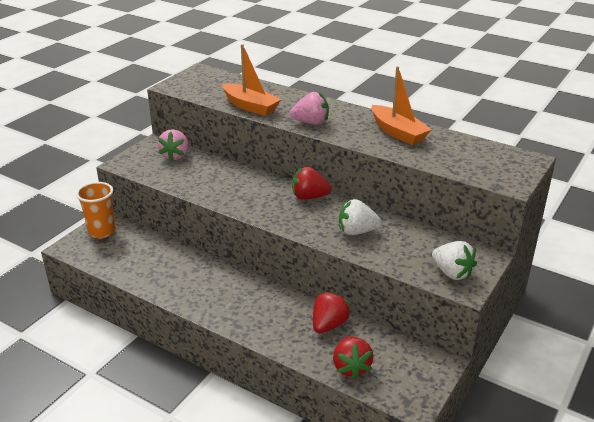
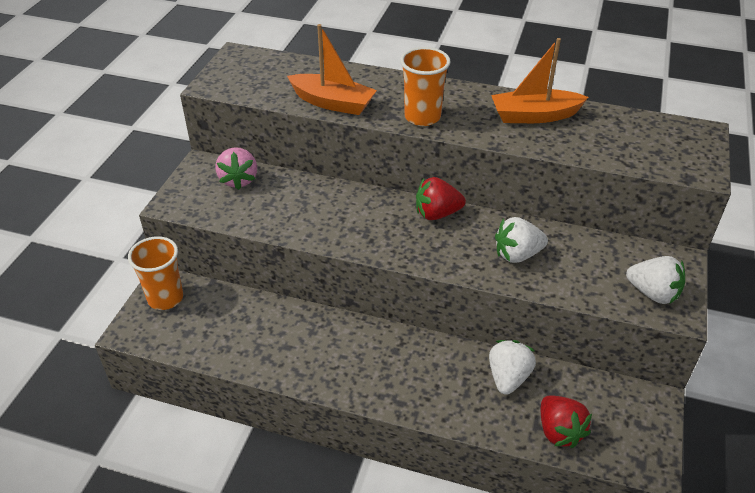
camera: 15 degrees left, 10 degrees up
pink strawberry [290,92,329,125] -> orange cup [400,47,450,126]
red strawberry [313,292,351,333] -> white strawberry [489,340,536,395]
orange boat [372,66,432,145] -> orange boat turned 135 degrees clockwise [491,38,588,123]

